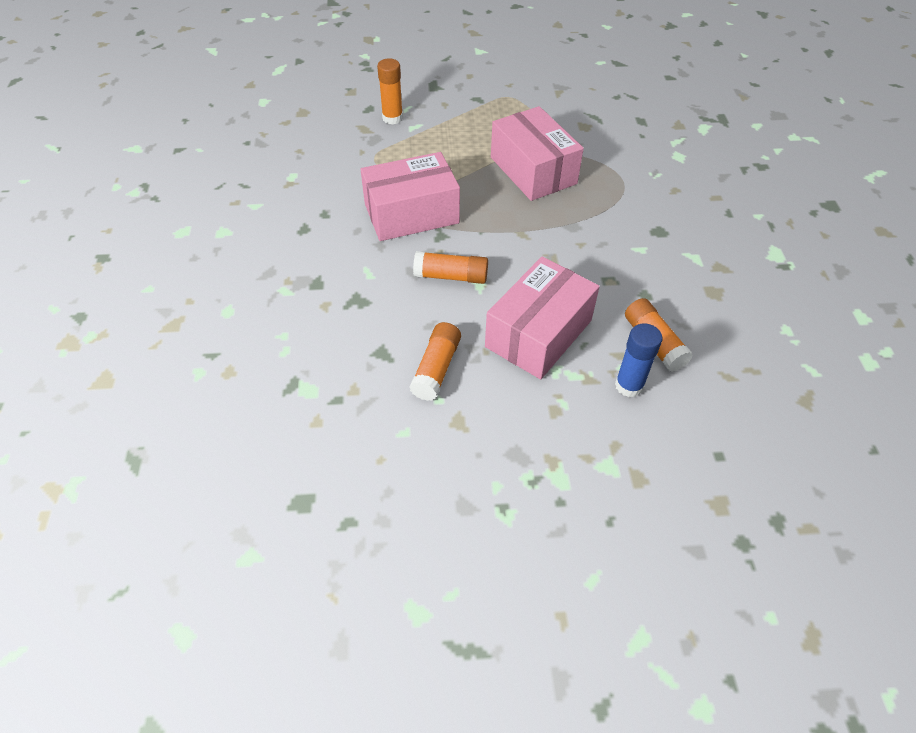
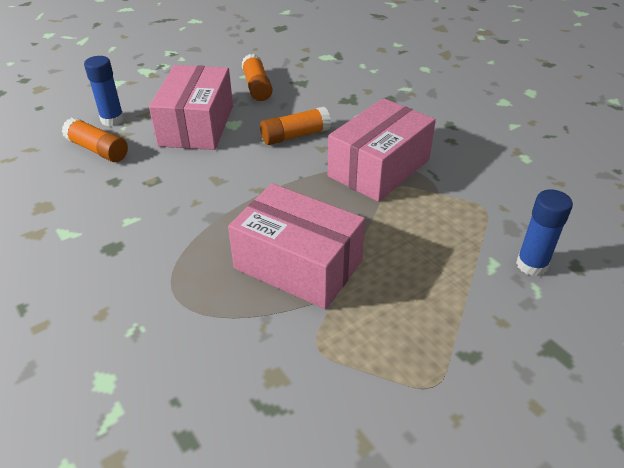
camera: 150 degrees right, 10 degrees down
orange glue stick [377,58,403,125] -> blue glue stick [516,189,573,276]

